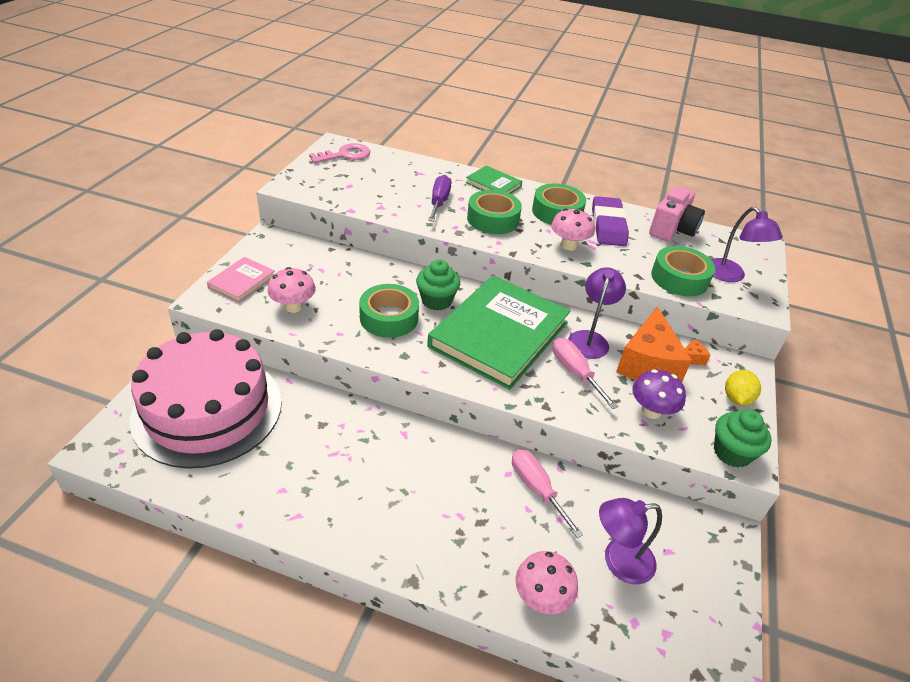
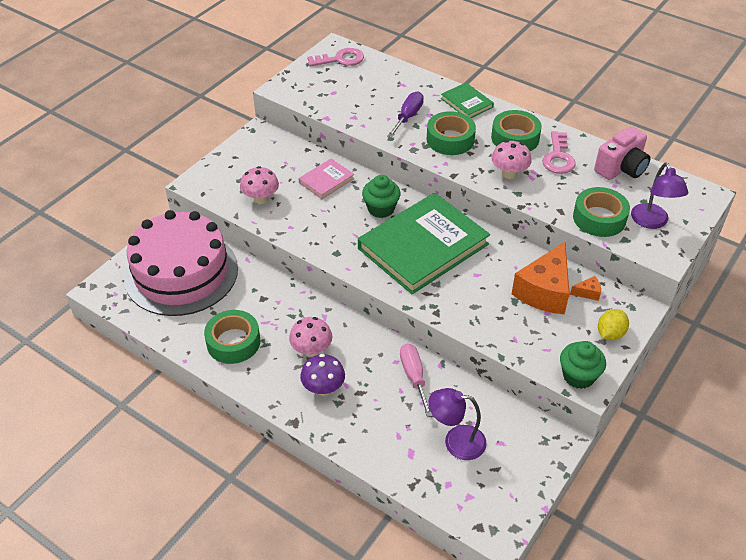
camera: 20 degrees right, 5 degrees up
pink book [207,257,275,303] -> pink book moved to [299,159,354,199]
green tape [359,284,419,338] -> green tape moved to [204,310,260,364]
pink mushroom [515,551,578,614] -> pink mushroom moved to [289,317,332,357]
pink screwdriver [553,338,618,409] -> none
purple lamp [568,267,626,359] -> none
purple eraser [592,196,629,246] -> pink key [542,131,576,174]
purple mushroom [632,369,686,419] -> purple mushroom moved to [300,354,345,395]

